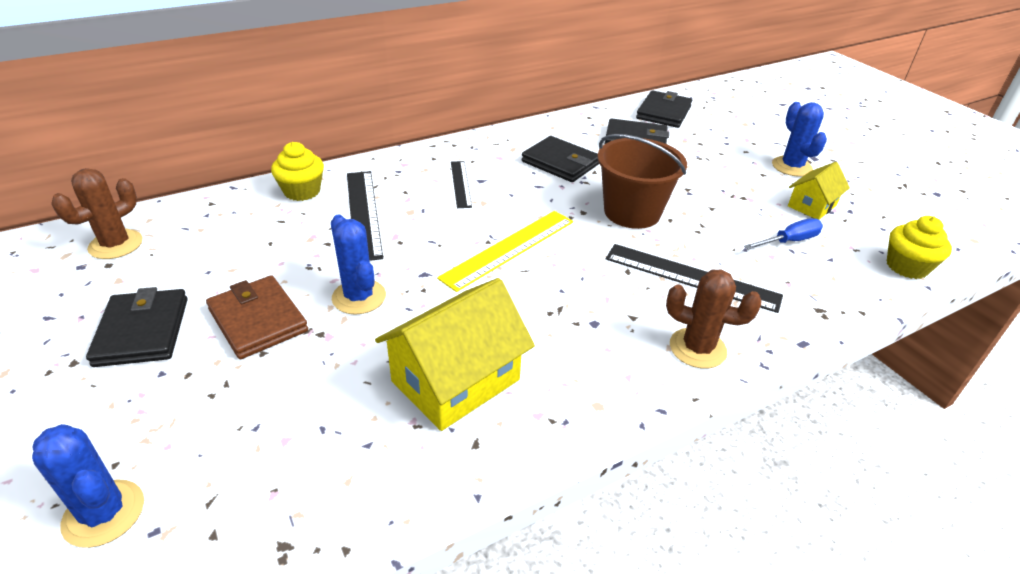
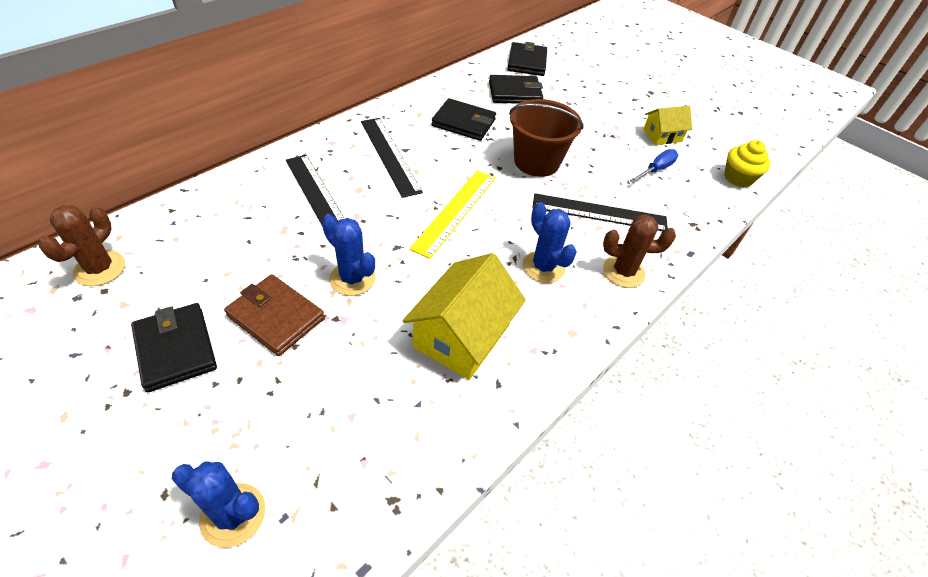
camera: 20 degrees left, 10 degrees up
yellow cupcake [271,142,324,201] -> none
black ruler [451,161,472,208] -> black ruler [361,118,423,198], size x1.67
blue cactus [772,102,827,177] -> blue cactus moved to [523,202,577,283]
yellow house [788,162,850,220] -> yellow house turned 45 degrees clockwise [643,106,692,145]

